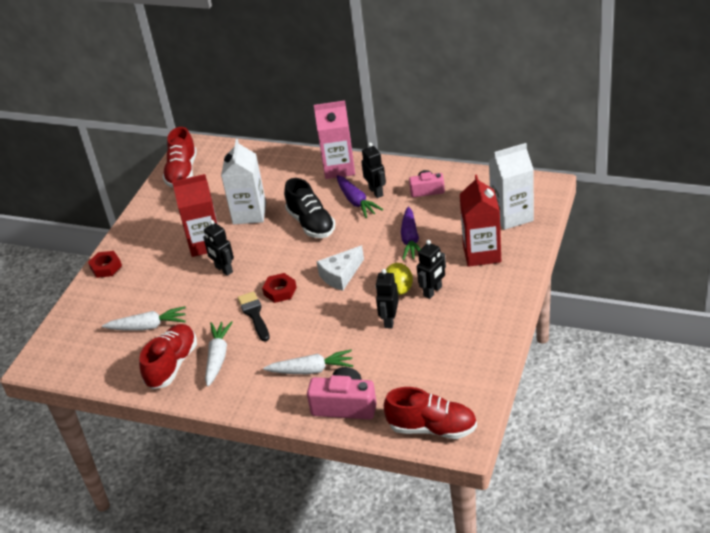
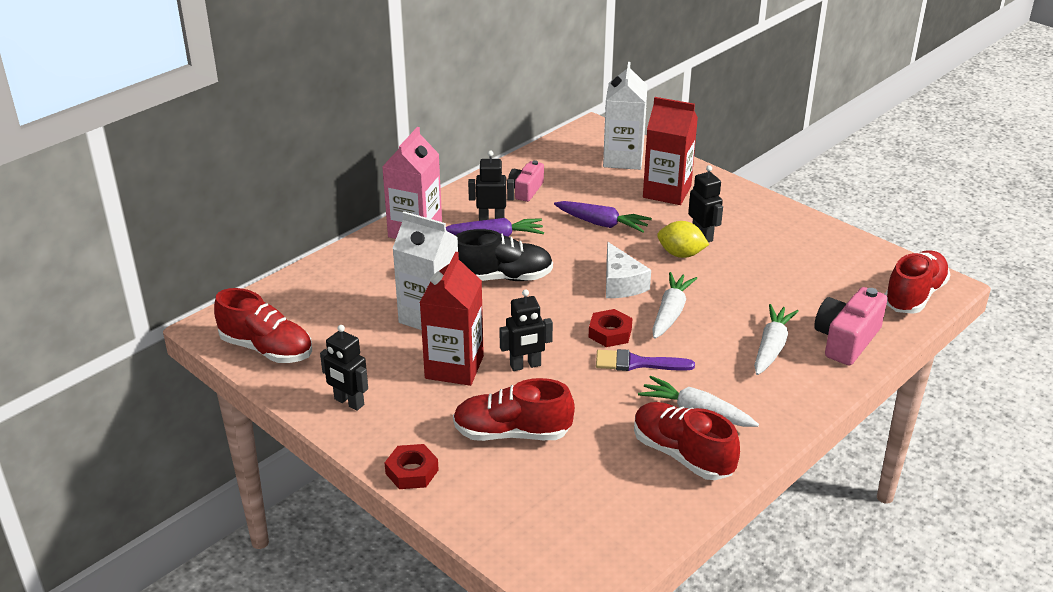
camera: 70 degrees left, 5 degrees down
white carrot [102,306,186,331] -> white carrot moved to [652,272,697,339]
black brush [238,291,270,341] -> purple brush [596,349,695,371]
black robot [375,269,399,329] -> black robot moved to [320,325,368,411]
none -> red shoe [453,378,575,441]

